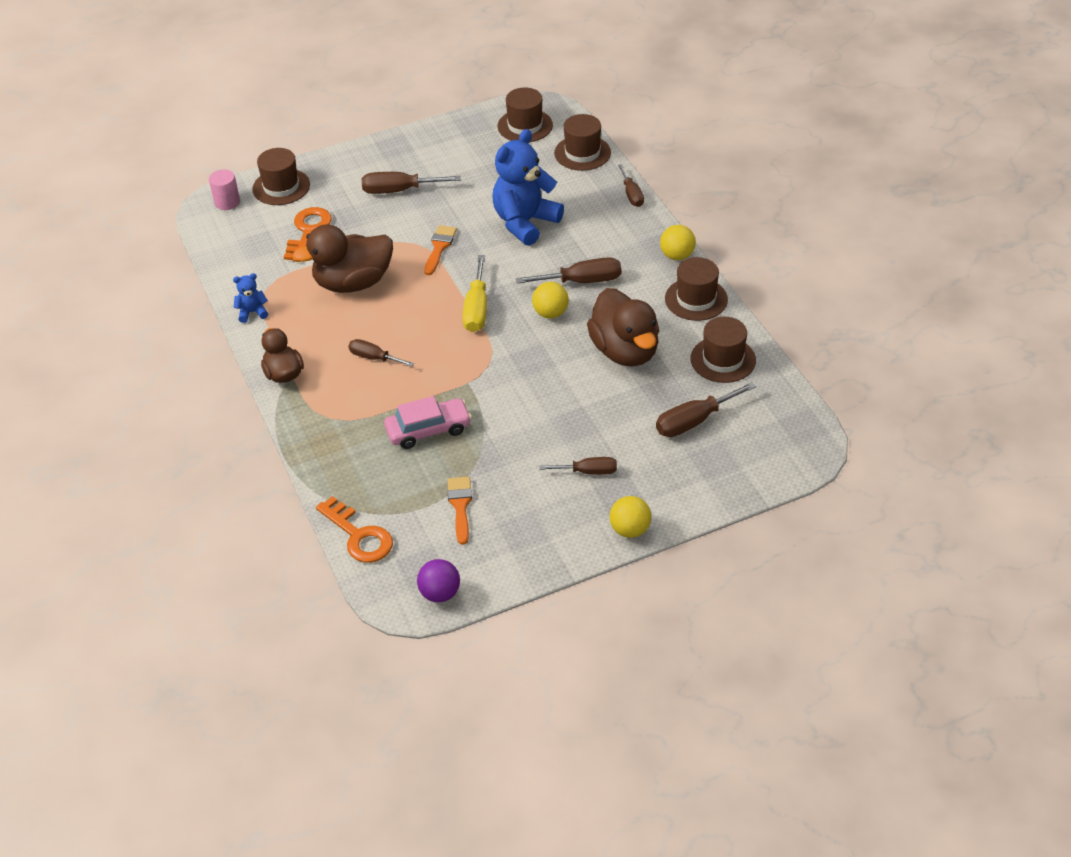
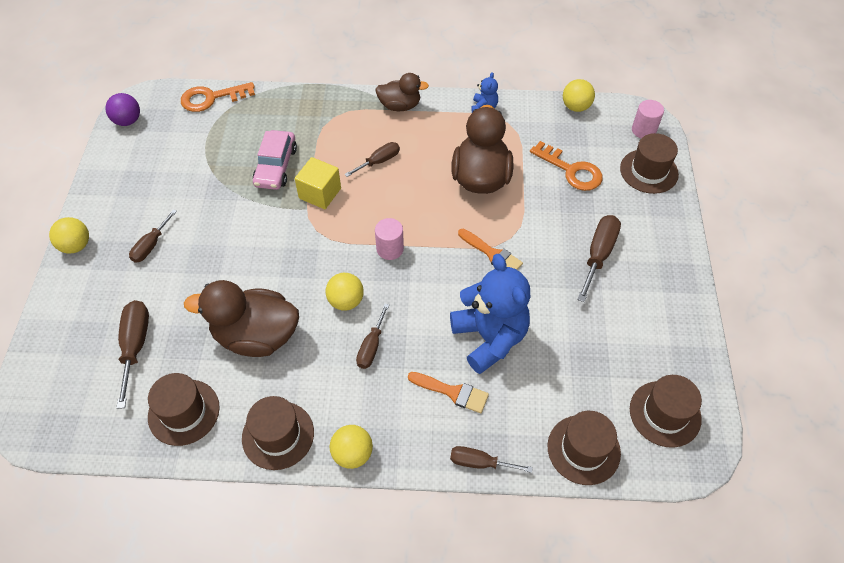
camera: 115 degrees right, 10 degrees up
orange brush [448,477,472,545] -> orange brush moved to [408,372,489,413]
yellow screwdriver [462,255,487,332] -> pink cylinder [375,218,404,260]
brown screwdriver [516,257,621,284] -> brown screwdriver [356,304,389,369], size x0.65
none -> yellow cube [295,157,341,209]
none -> yellow ball [563,79,595,112]

